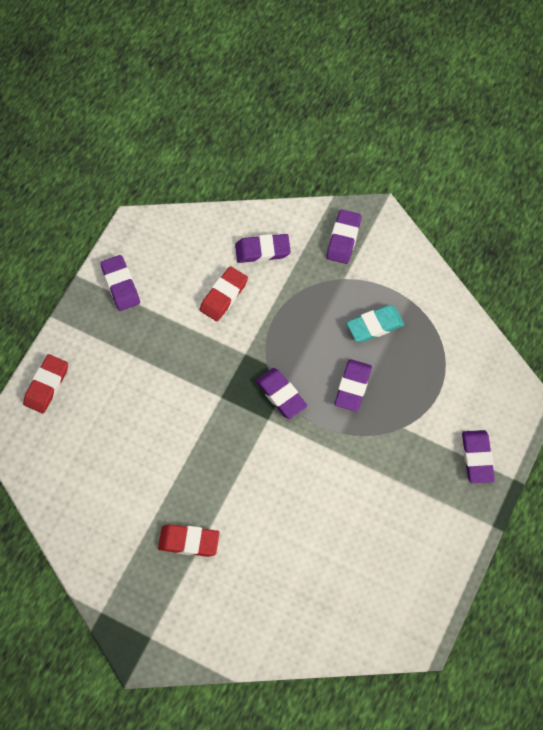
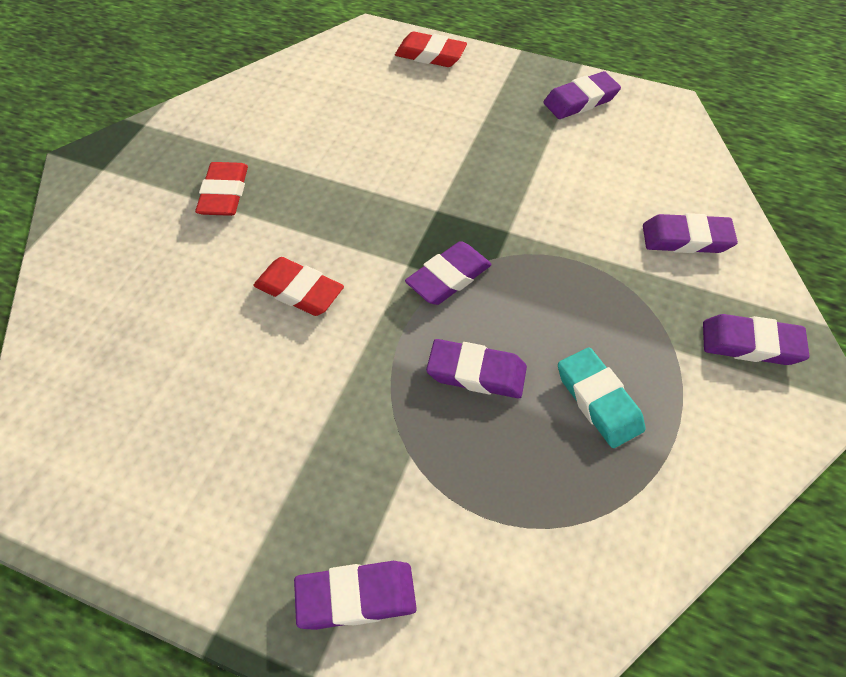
camera: 85 degrees right, 10 degrees down
red eraser [199,266,248,321] -> red eraser moved to [253,257,344,316]
purple eraser [235,234,291,263] -> purple eraser turned 75 degrees counterclockwise [643,213,738,253]

